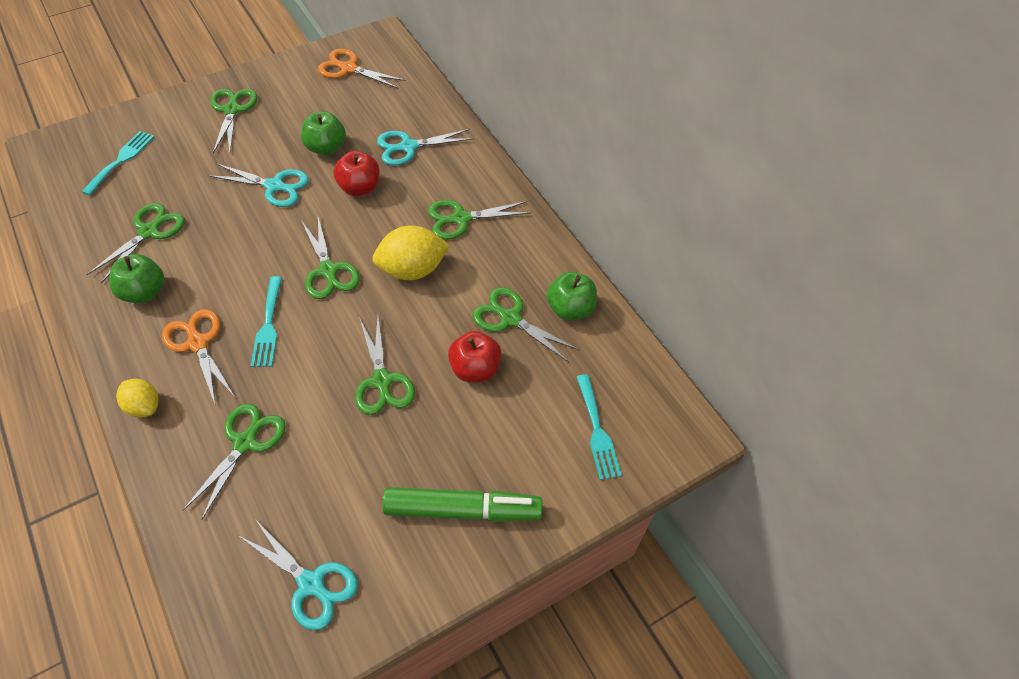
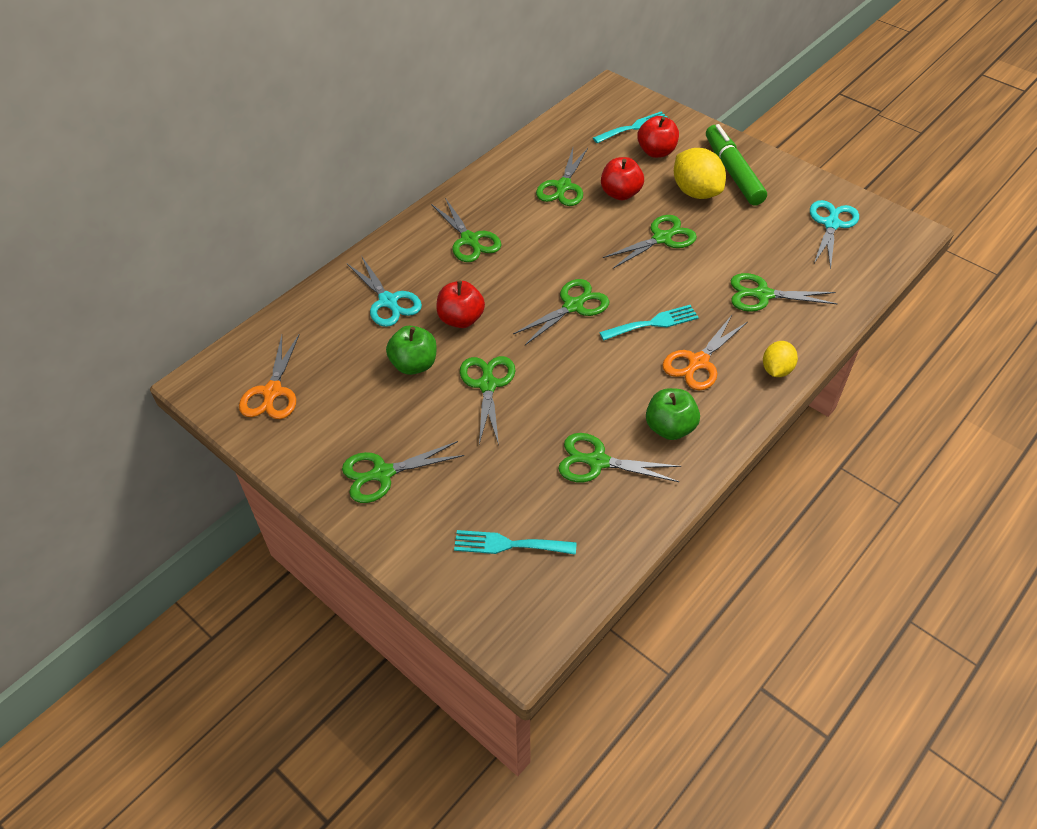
camera: 105 degrees left, 5 degrees down
turquoise scissors [208,163,309,207] -> green scissors [460,356,516,445]
yellow lemon [372,225,450,280] -> yellow lemon moved to [674,148,726,199]
green apple [547,272,597,321] -> none
none -> red apple [637,116,679,158]

